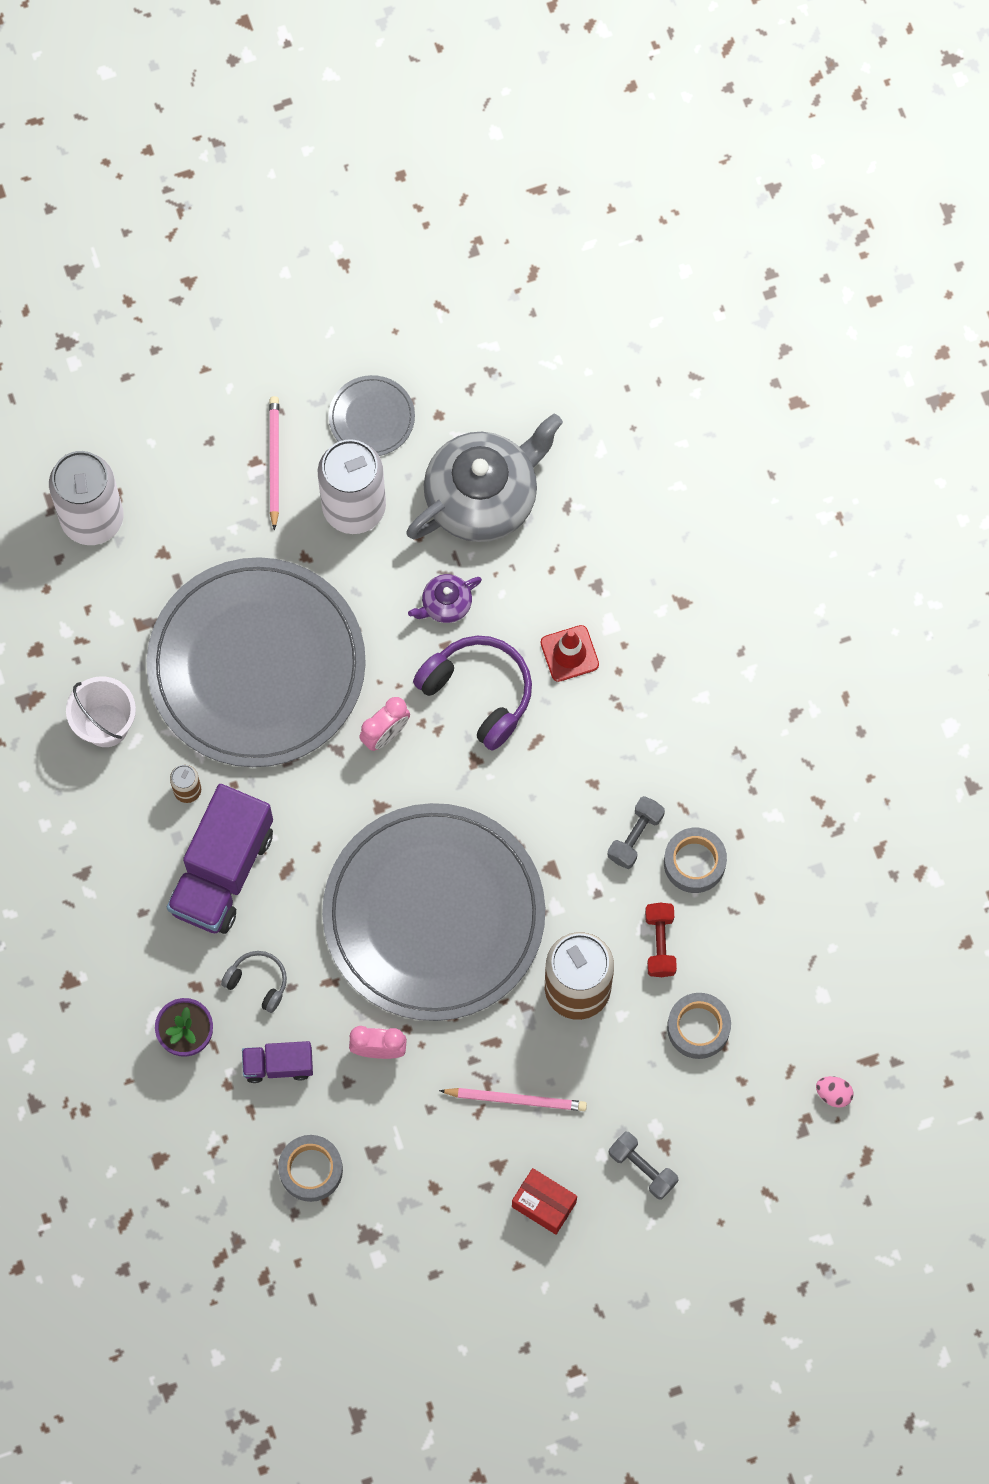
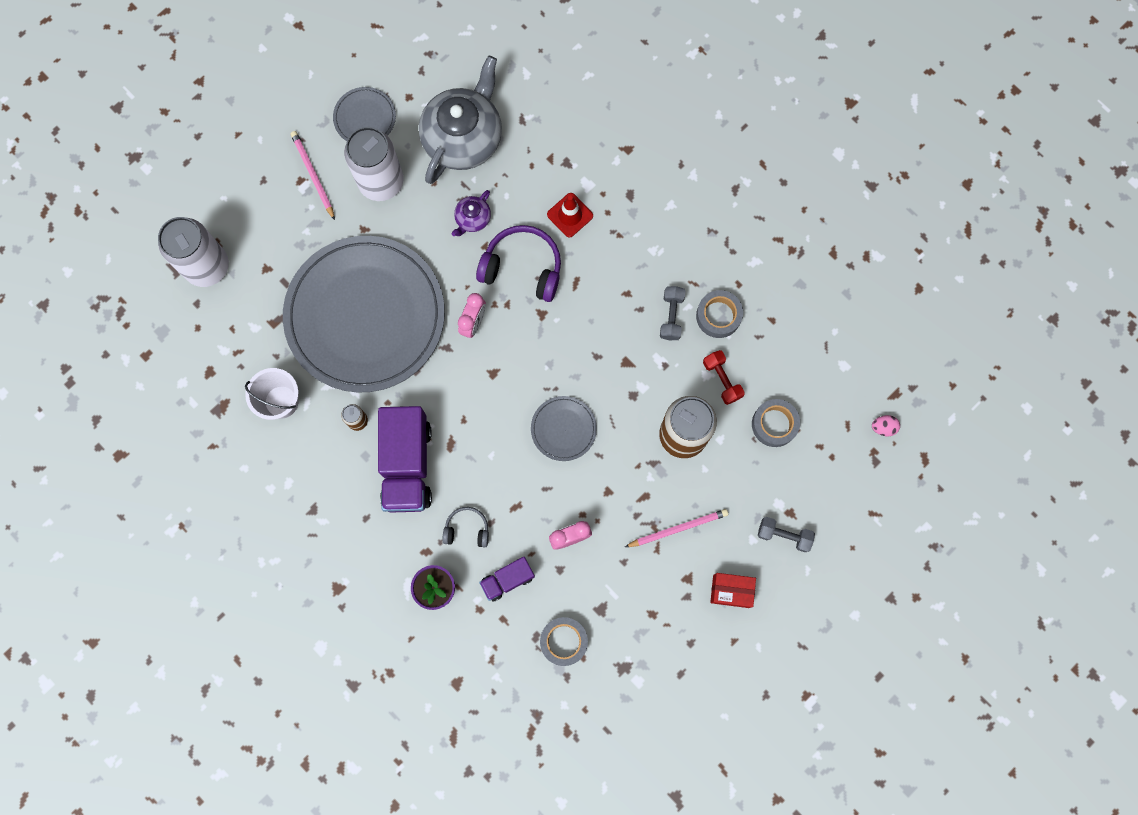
camera: 25 degrees left, 5 degrees up
grey plate [322,803,545,1021] -> grey plate [531,396,597,461], size x0.40

